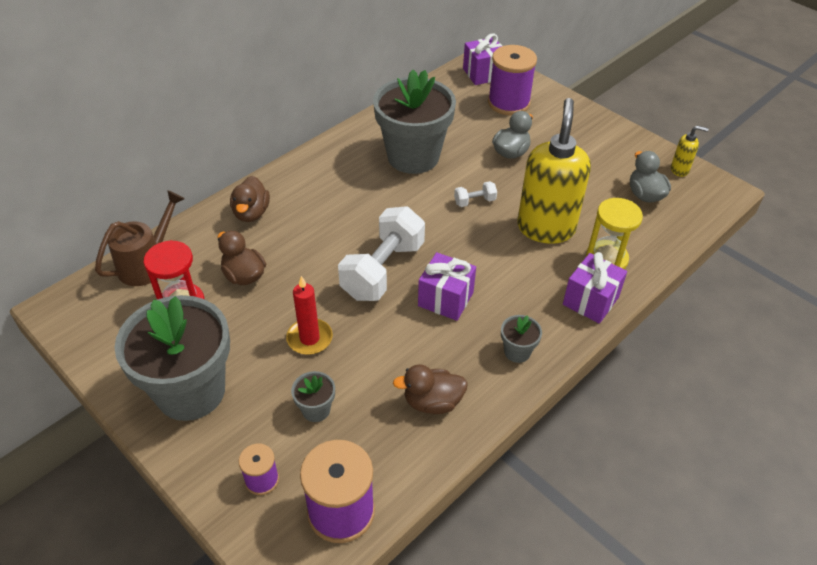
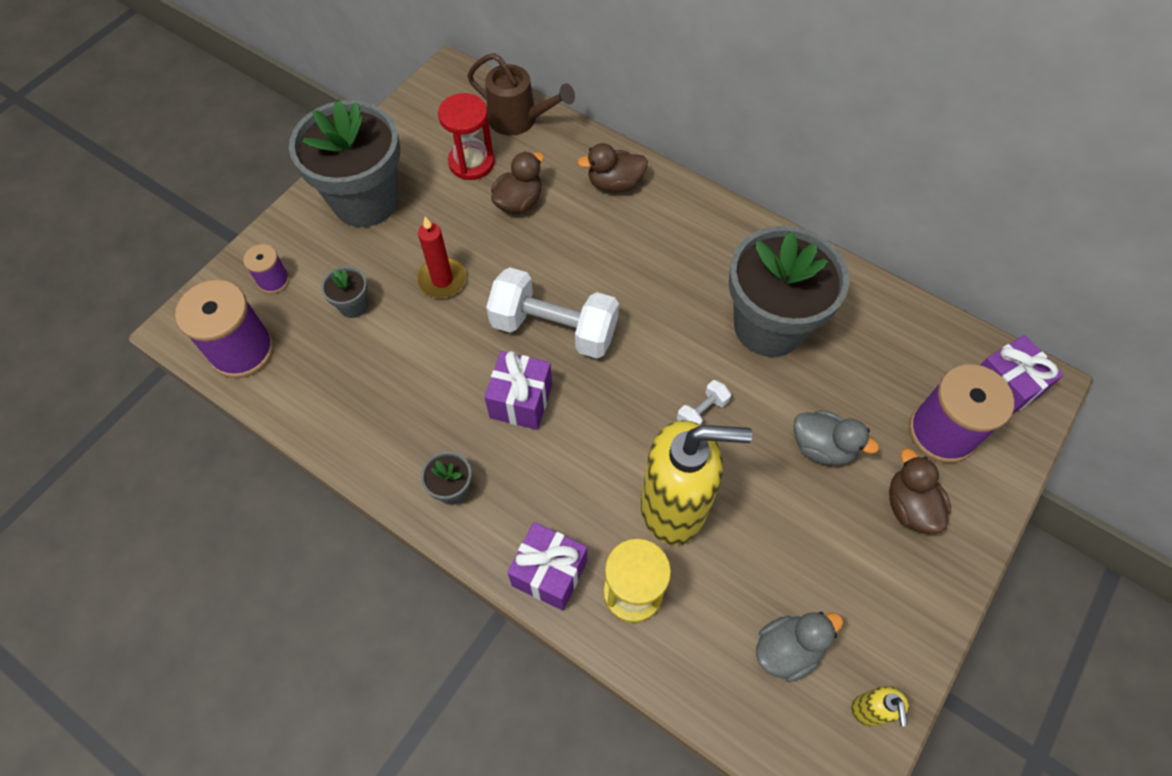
camera: 80 degrees right, 15 degrees up
brown duck [393,364,468,414] -> brown duck moved to [889,448,951,534]
white dumbbell [454,181,497,207] -> white dumbbell turned 75 degrees clockwise [677,380,731,425]

